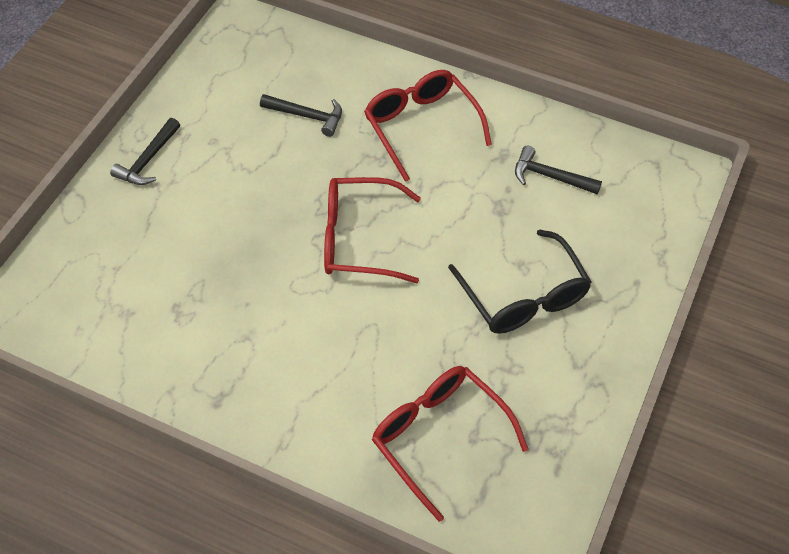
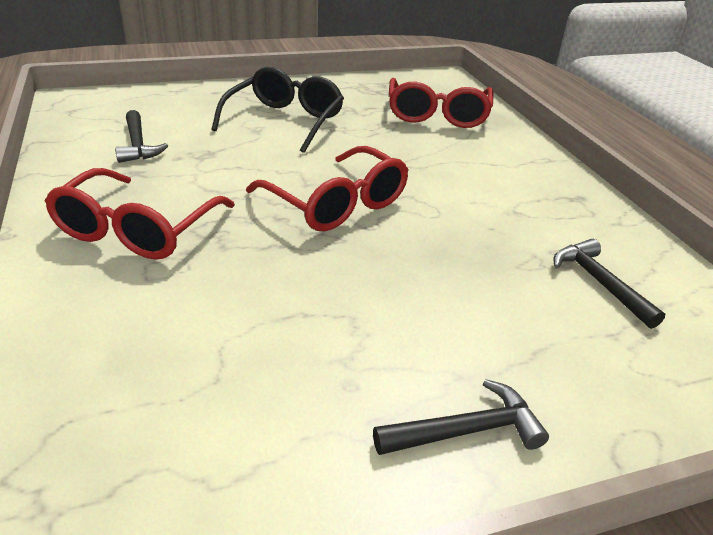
camera: 135 degrees left, 20 degrees down
black hammer [260,94,342,137] -> black hammer moved to [553,239,665,329]

